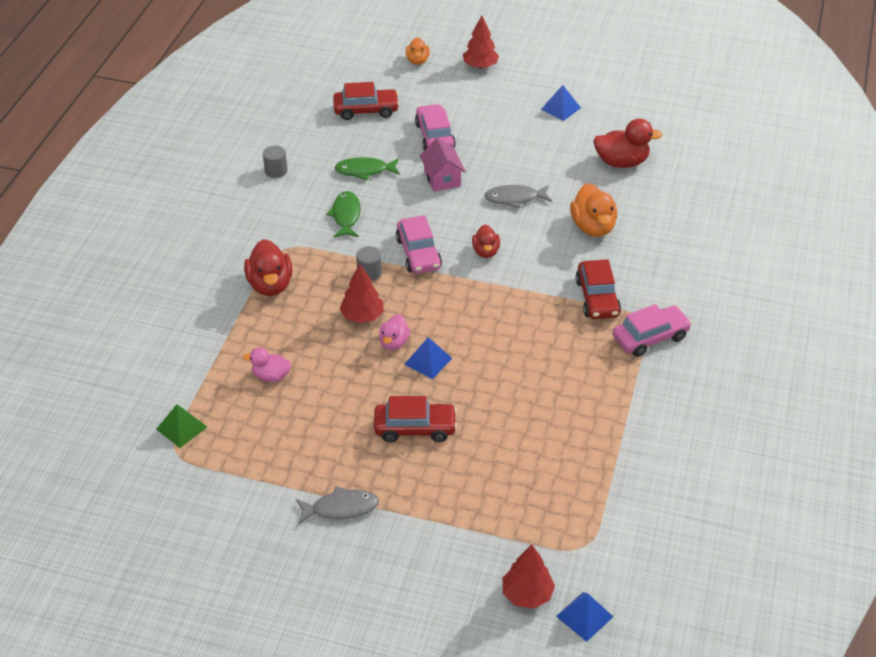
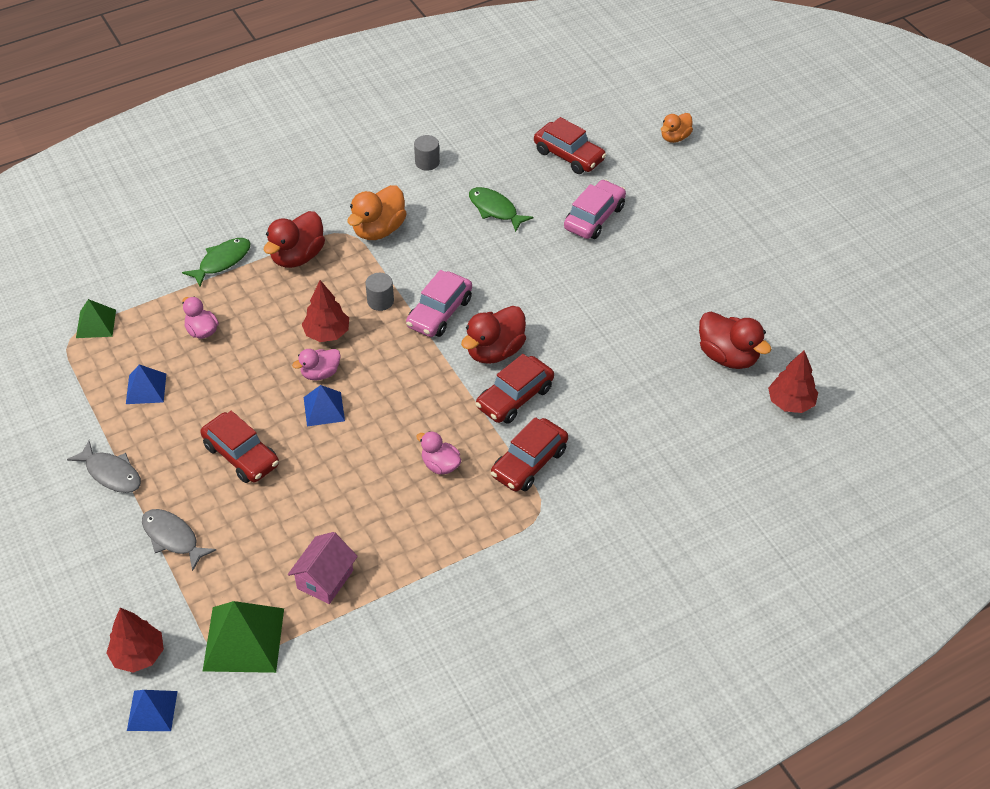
camera: 45 degrees right, 5 degrees up
green fish [326,191,361,238] -> green fish moved to [182,238,251,286]
pink house [420,138,466,192] -> pink house moved to [288,532,358,604]
red tree [463,16,499,69] -> red tree moved to [768,350,818,413]
red duck [472,224,500,258] -> red duck [461,306,526,364], size x1.65
grey fish [484,185,552,209] -> grey fish moved to [142,509,216,571]
blue pyramid [541,85,581,121] -> blue pyramid moved to [126,364,166,404]
orange duck [570,183,617,237] -> orange duck moved to [347,185,407,240]
pink car [613,304,692,357] -> none
none -> green pyramid [203,601,284,673]
none -> pink duck [416,431,461,475]
none -> red car [476,354,554,424]

